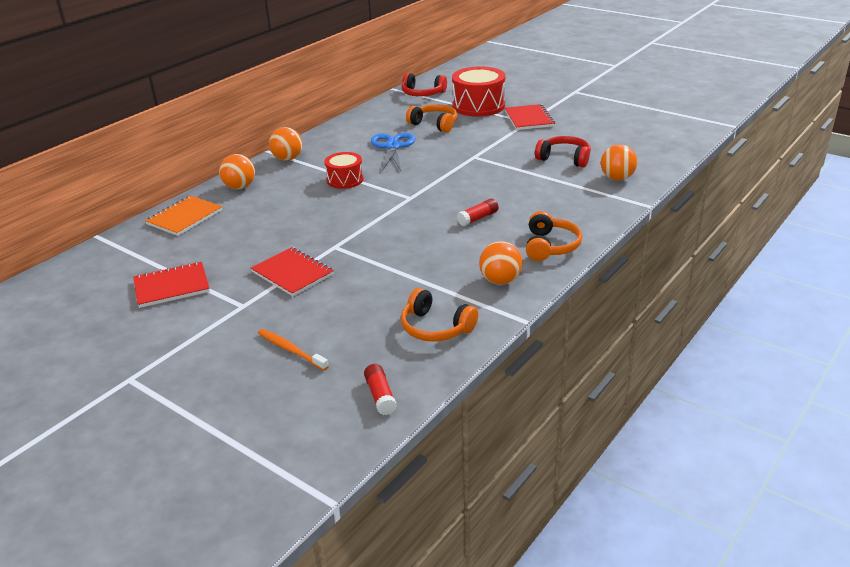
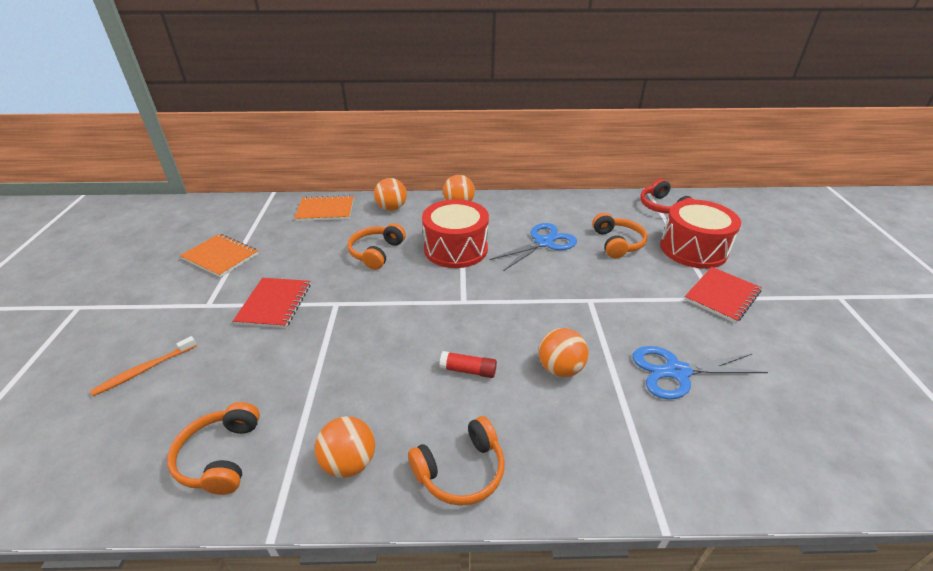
camera: 50 degrees right, 5 degrees up
red notebook [133,261,210,308] -> orange notebook [180,234,258,278]
orange toothbrush [258,329,329,371] -> orange toothbrush turned 135 degrees counterclockwise [90,336,197,396]
red drum [325,152,364,189] -> red drum [422,199,489,268], size x1.67
red glue stick [364,364,397,415] -> none
red headphones [535,136,591,167] -> blue scissors [632,346,768,399]
orange ball [601,144,637,180] -> orange ball moved to [539,328,589,377]
none -> orange headphones [347,223,406,270]

